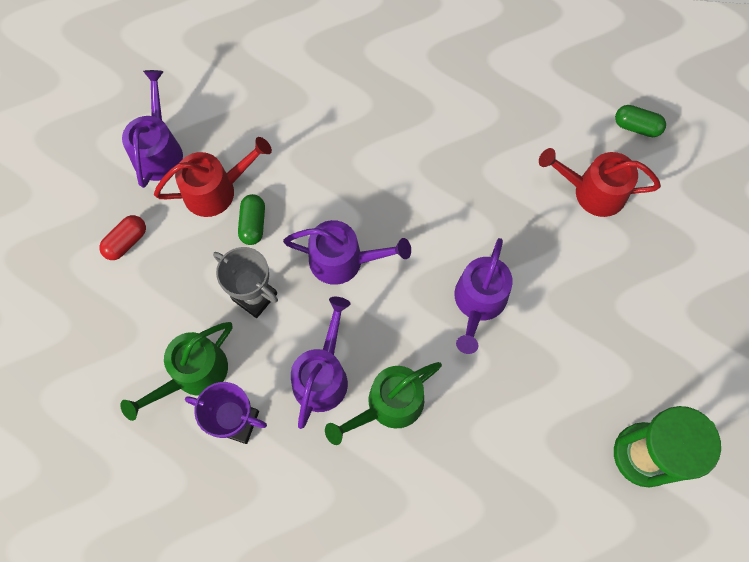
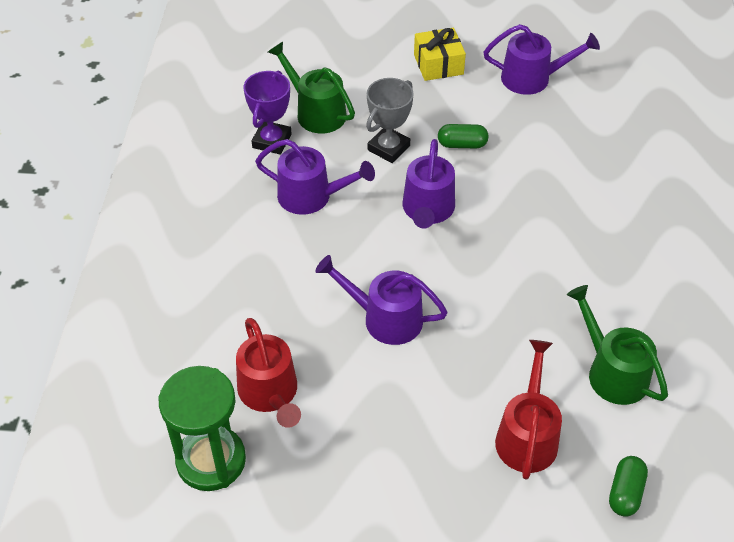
camera: 90 degrees right, 20 degrees down
red capsule [99,215,146,260] -> yellow gift [414,28,466,81]
red watering can [154,137,272,217] -> red watering can moved to [236,318,301,428]
green watering can [325,362,442,445] -> green watering can moved to [567,285,668,405]

